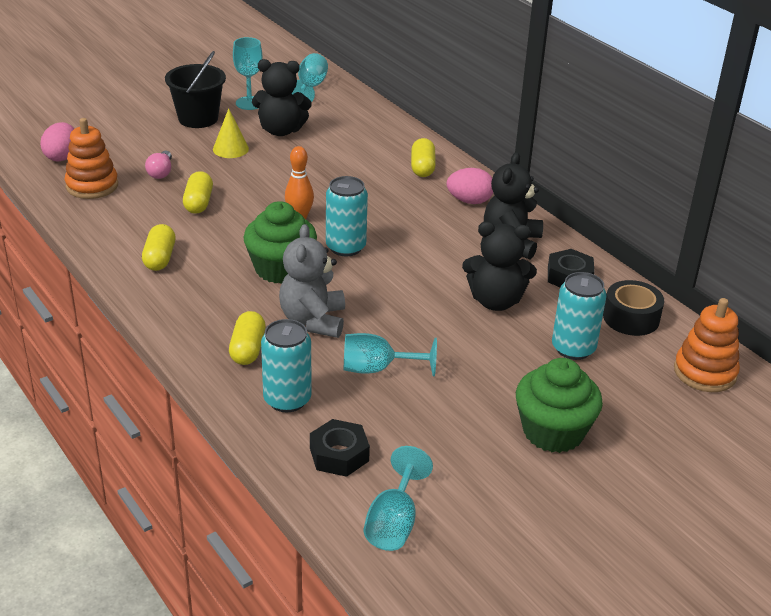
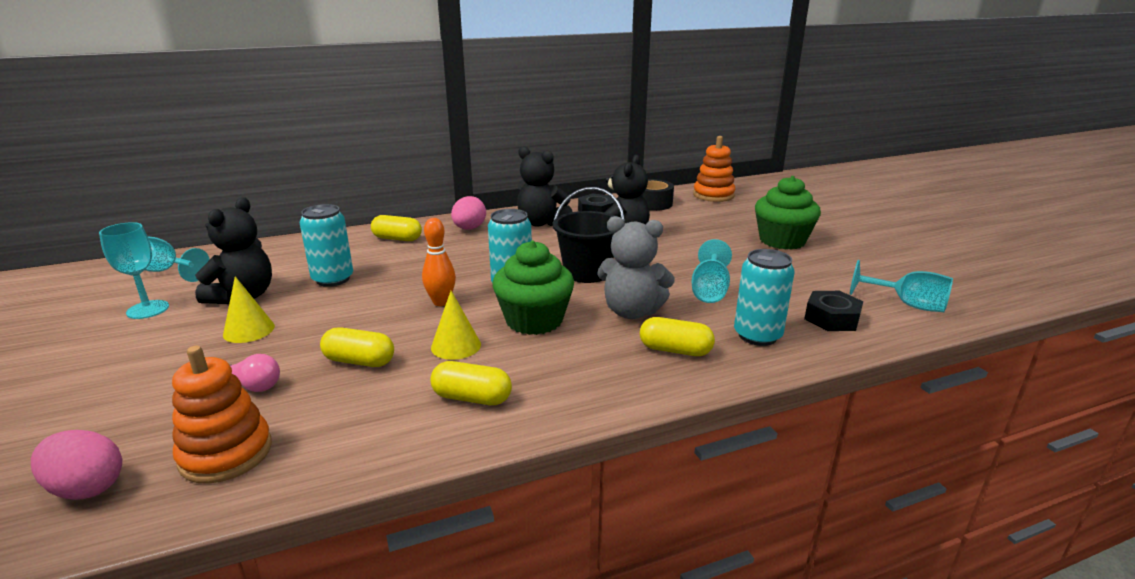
camera: 75 degrees left, 10 degrees down
black bucket [165,51,226,128] -> black bucket moved to [552,187,625,283]
turquoise can [552,272,606,360] -> turquoise can moved to [300,204,353,287]
none -> yellow cone [431,291,481,360]

